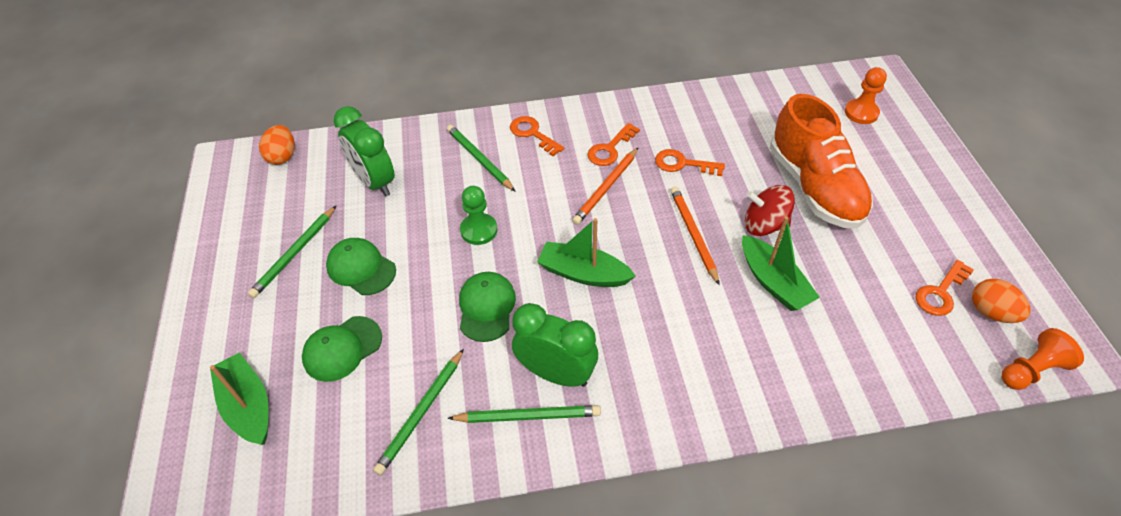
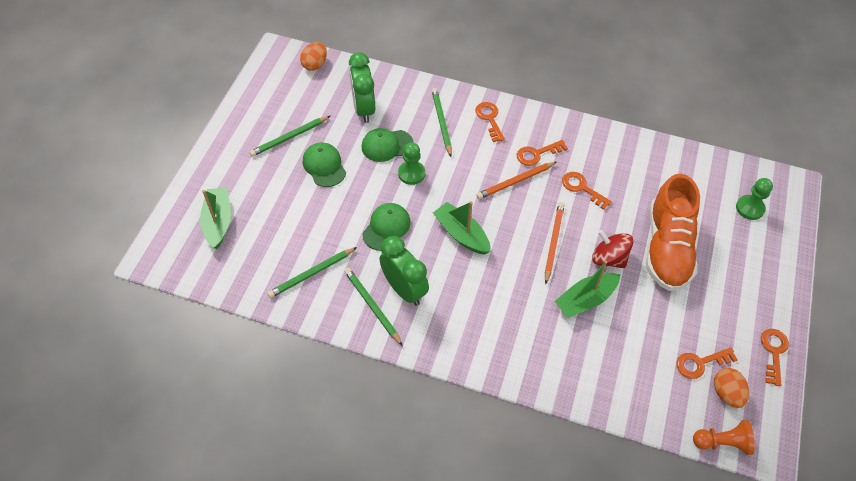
camera: 25 degrees right, 5 degrees up
green cap [302,316,382,382] -> green cap moved to [362,128,414,162]
green pencil [447,405,601,423] -> green pencil turned 150 degrees counterclockwise [344,268,403,346]
green boat [742,216,820,311] -> green boat turned 60 degrees clockwise [555,261,621,318]
orange pawn [845,67,887,124] -> green pawn [736,178,773,220]
none -> orange key [761,329,789,386]

